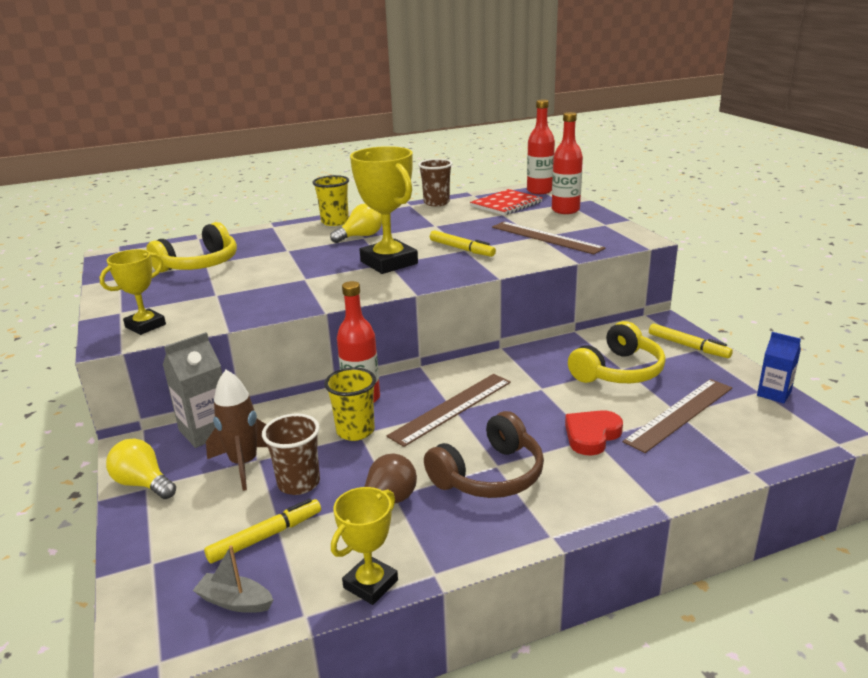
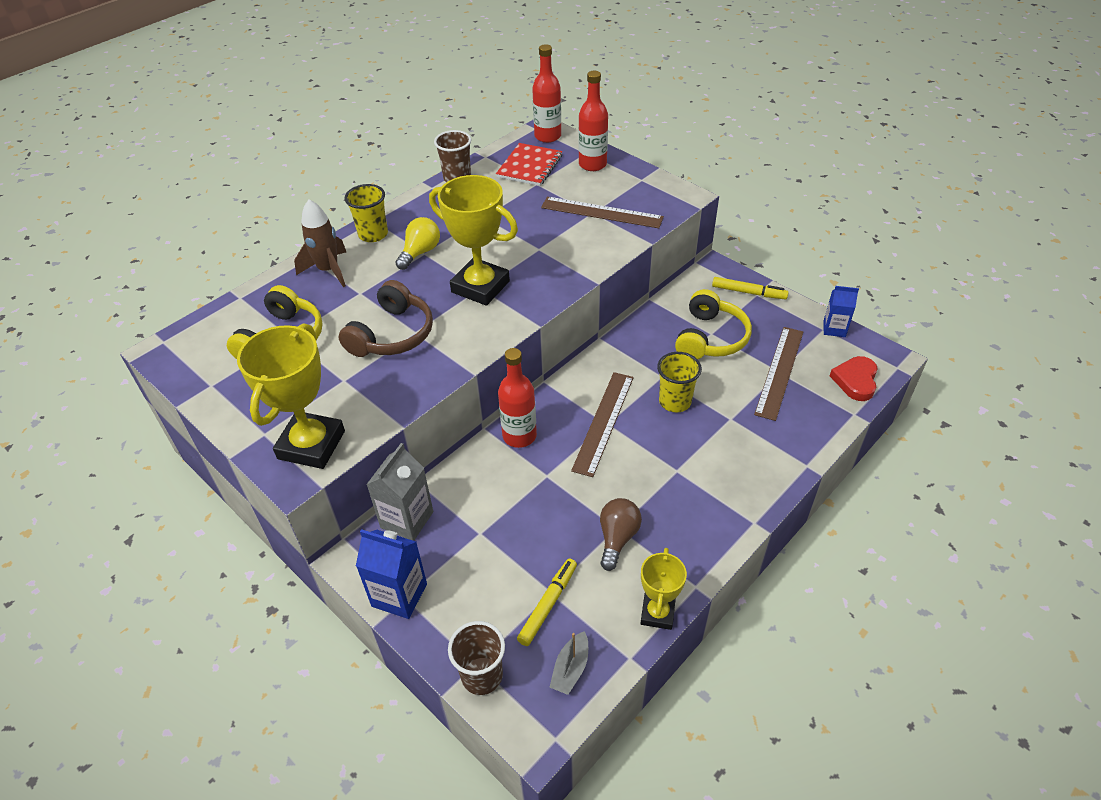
camera: 25 degrees left, 20 degrees up
yellow trophy [99,249,166,335] -> yellow trophy [237,323,345,469], size x1.71
yellow light bulb [106,438,176,499] -> blue carton [356,529,427,619]
grey boat [193,545,273,613] -> grey boat turned 60 degrees counterclockwise [550,631,588,695]
brown rocket [206,370,267,491] -> brown rocket moved to [294,200,346,287]
brown cup [262,414,320,495] -> brown cup moved to [448,621,505,695]
yellow cup [324,368,376,441] -> yellow cup moved to [657,352,702,412]
brown headphones [424,411,544,498] -> brown headphones moved to [339,280,433,357]
yellow marker [430,230,496,257] -> none
red heart [565,410,623,456] -> red heart moved to [830,356,878,401]

